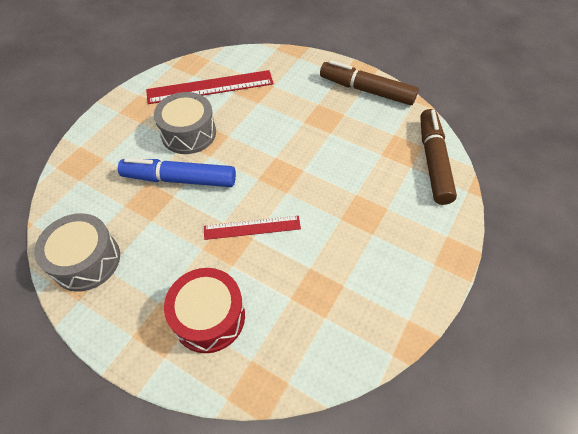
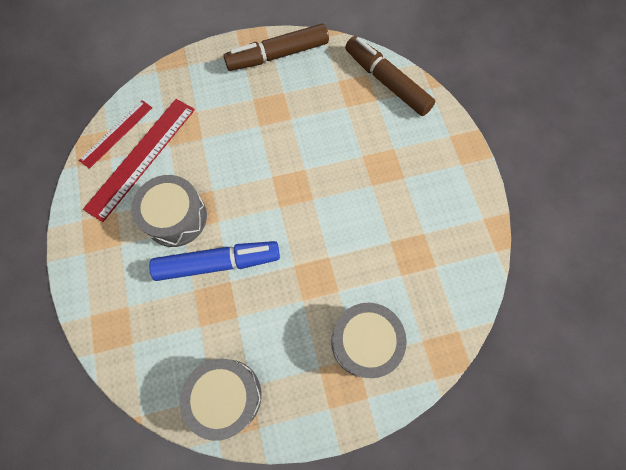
camera: 45 degrees left, 15 degrees up
blue marker [118,158,236,187] -> blue marker turned 150 degrees counterclockwise [149,241,280,281]
red drum [164,268,245,353] -> grey drum [331,303,407,378]
red ruler [204,216,301,240] -> red ruler moved to [79,100,152,169]

